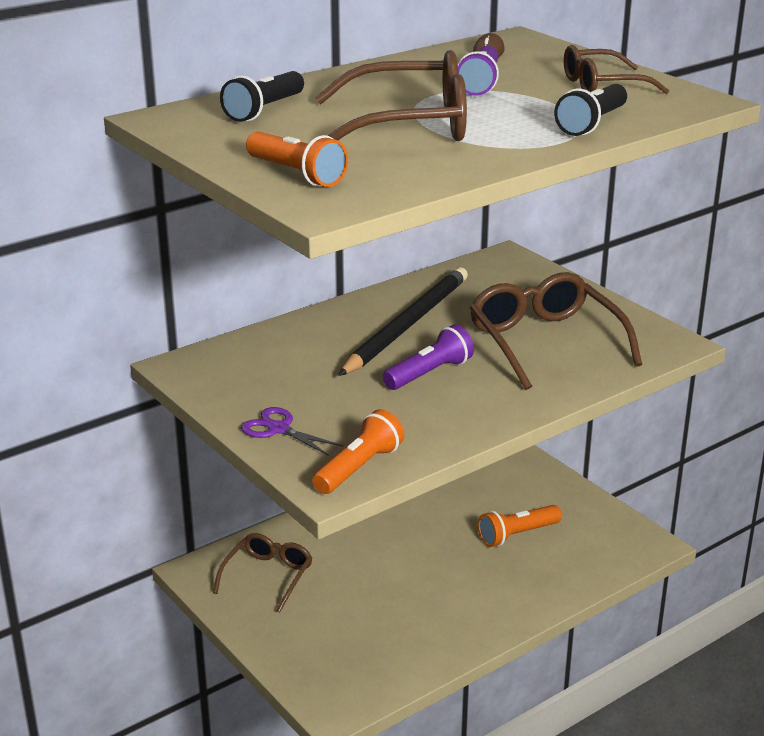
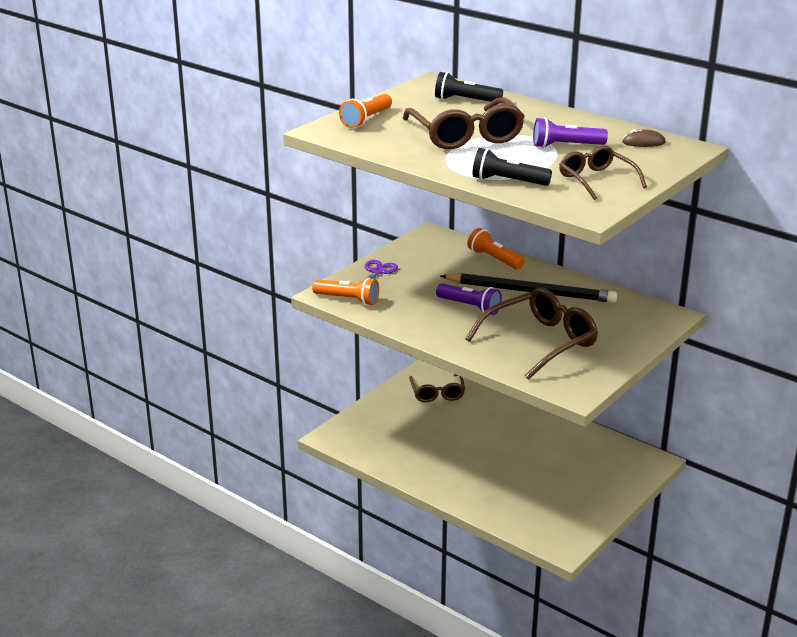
camera: 75 degrees right, 0 degrees up
brown glasses [213,533,312,612] -> brown glasses turned 75 degrees clockwise [409,374,465,403]
orange flashlight [478,505,562,547] -> orange flashlight moved to [467,228,525,270]

